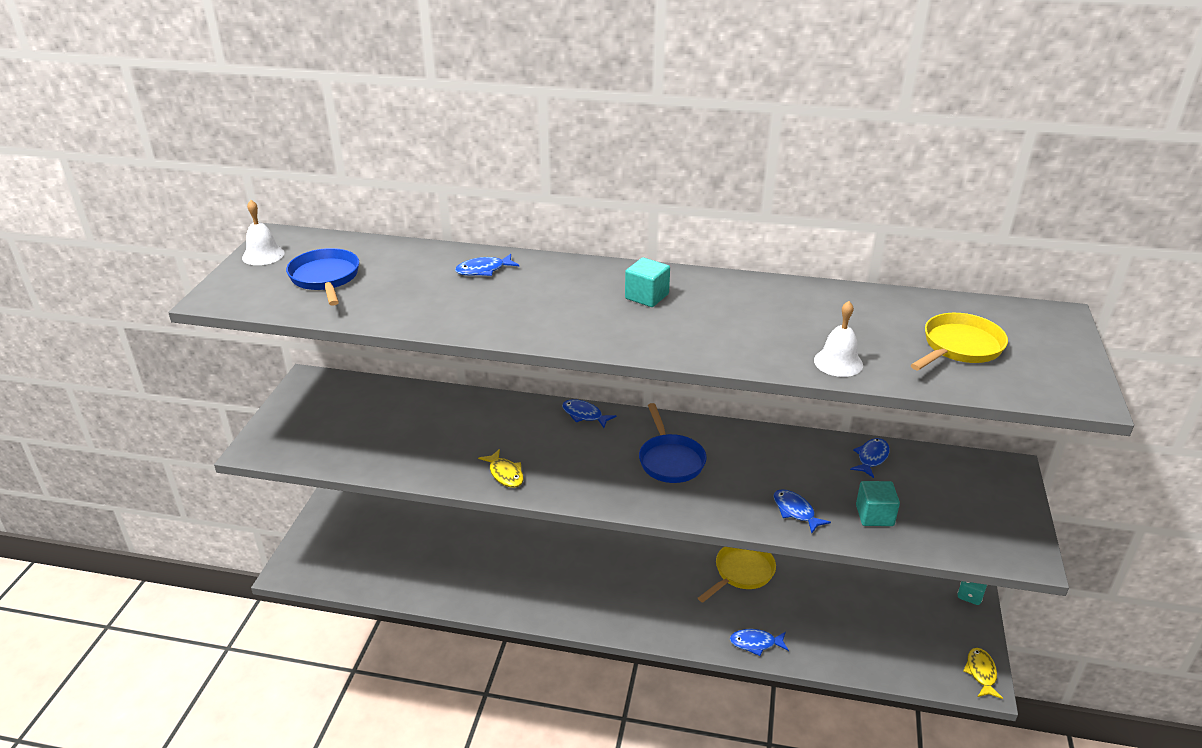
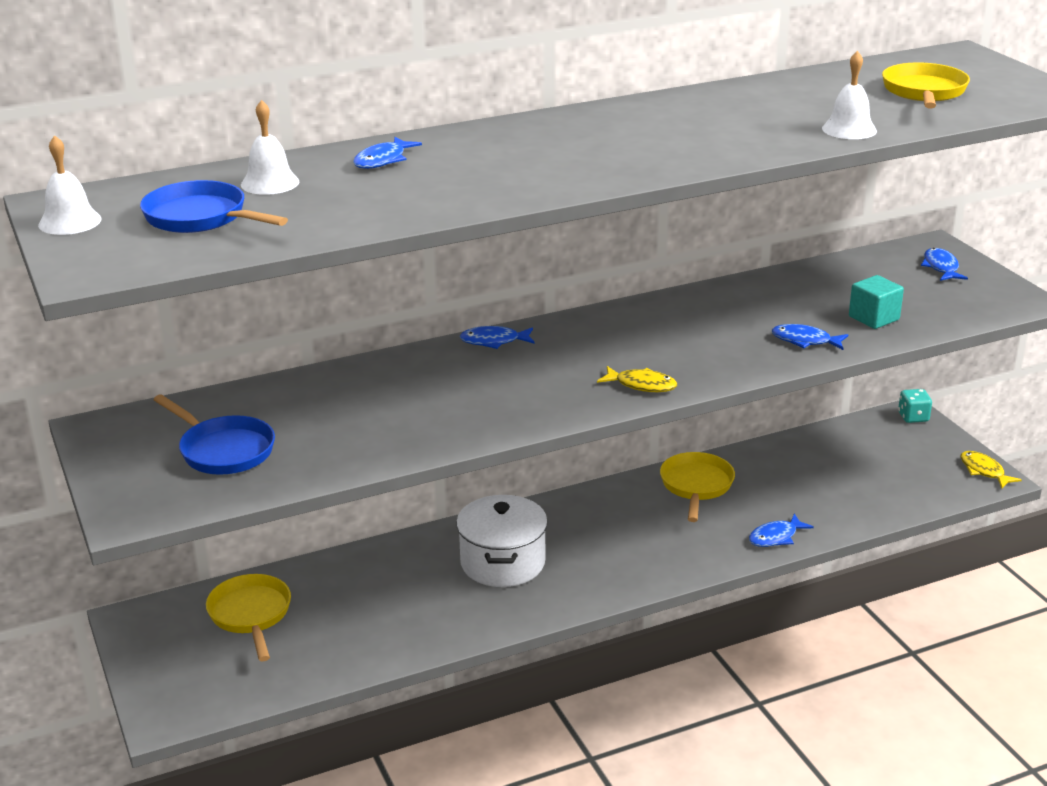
camera: 35 degrees left, 5 degrees down
yellow fish [478,449,524,488] -> yellow fish moved to [597,366,677,392]
turquoise cube [625,257,670,307] -> none
blue pan [639,403,707,483] -> blue pan moved to [154,394,275,475]
blue fish [850,438,890,478] -> blue fish moved to [921,248,968,281]
none -> yellow pan [206,574,291,661]
none -> white bell [241,100,299,195]
none -> white pot [456,495,548,587]

